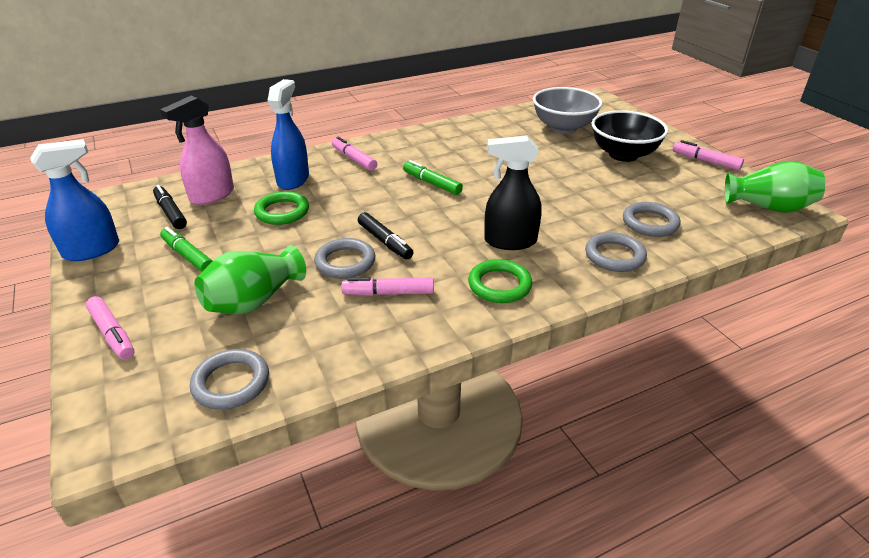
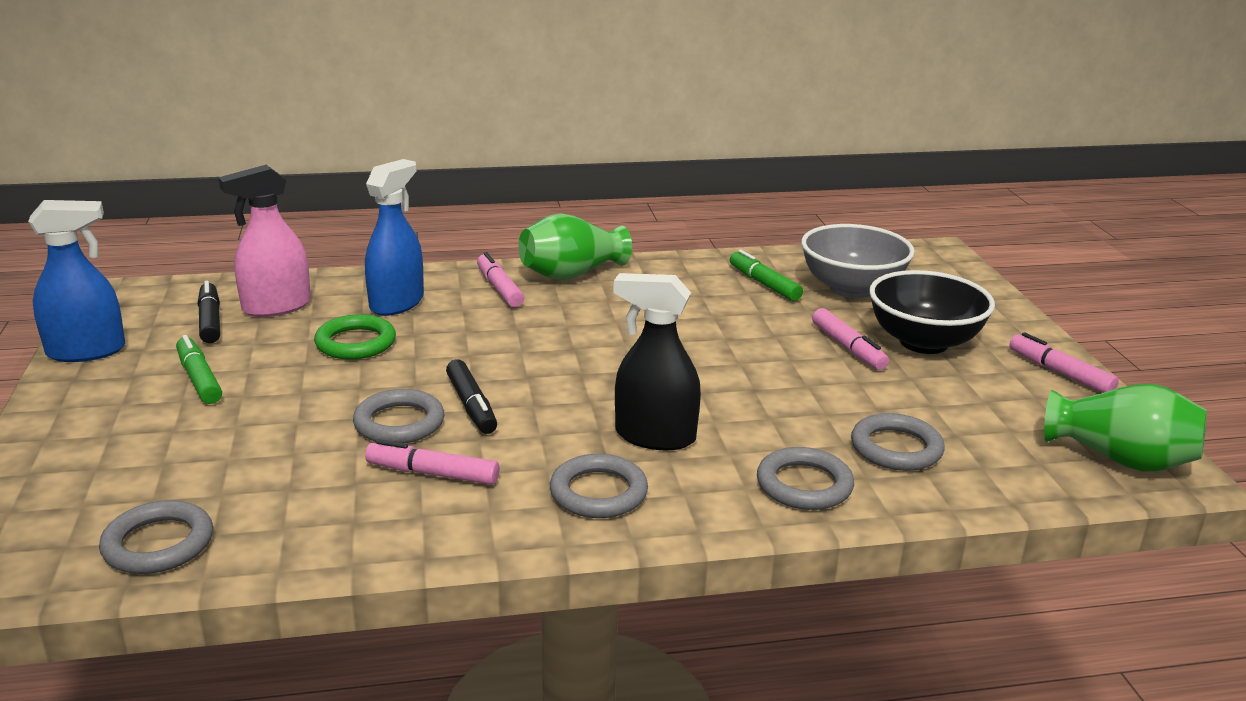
camera: 15 degrees right, 10 degrees down
pink marker [86,296,135,360] -> pink marker moved to [812,308,889,370]
green vase [194,245,306,315] -> green vase moved to [518,213,632,280]
green marker [403,160,463,195] -> green marker moved to [730,250,803,301]
green ring [468,259,532,303] -> grey ring [550,454,648,518]

